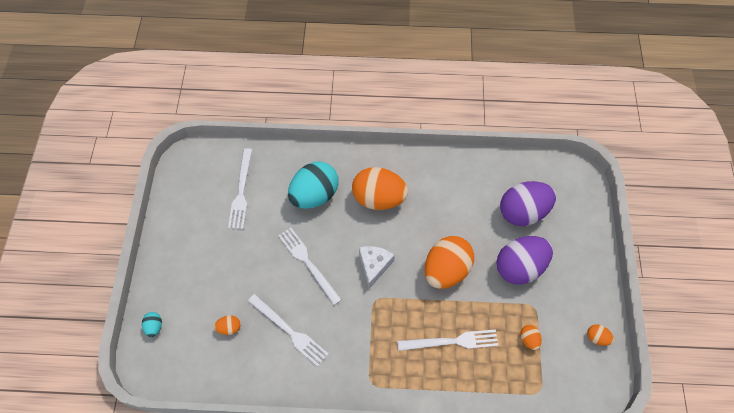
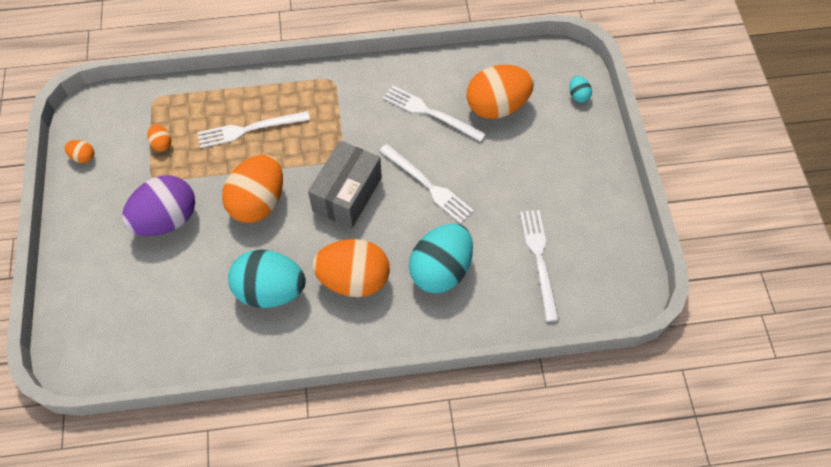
camera: 170 degrees right, 0 degrees up
orange egg [214,315,240,335] -> orange egg [466,65,534,119], size x2.36
white cheese [359,246,395,289] -> grey box [308,141,382,228]
purple egg [500,181,556,226] -> none
none -> turquoise egg [228,249,306,308]

